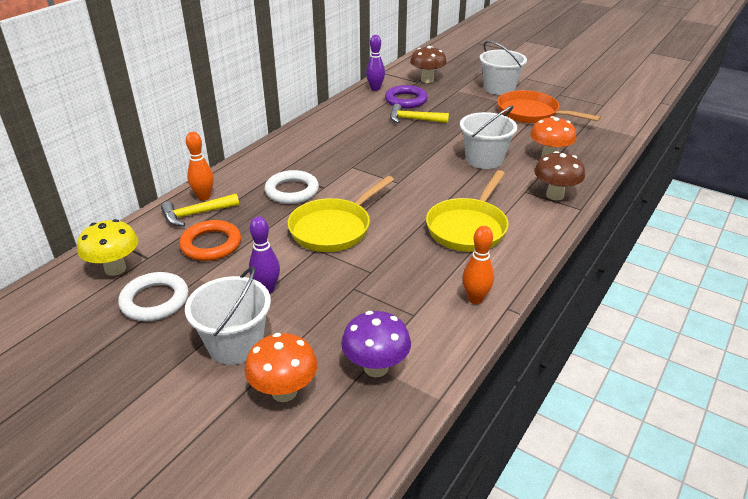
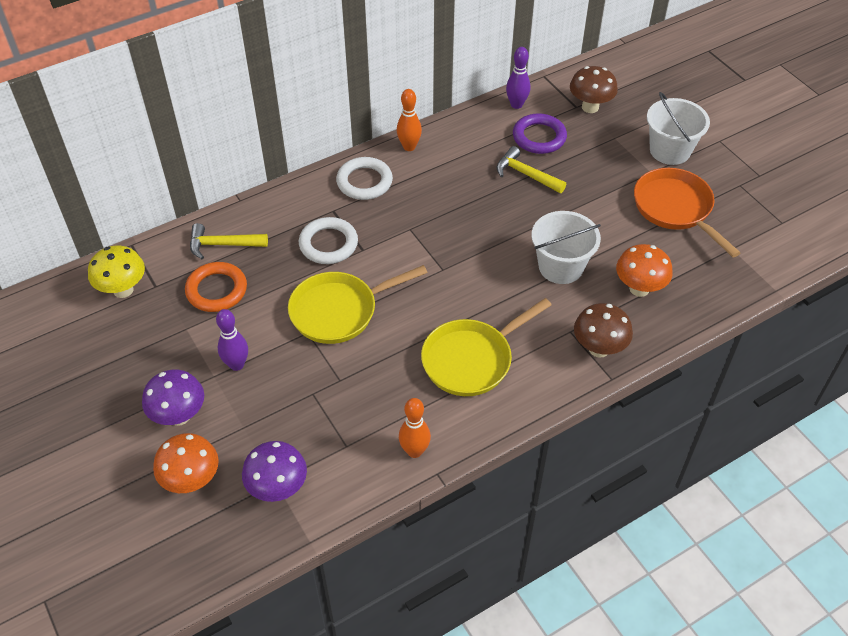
camera: 25 degrees right, 15 degrees up
white ring [118,272,188,321] -> white ring moved to [336,157,393,200]
white bucket [185,266,271,365] -> purple mushroom [142,369,204,426]
orange bowling pin [186,132,214,201] -> orange bowling pin moved to [397,89,422,151]

